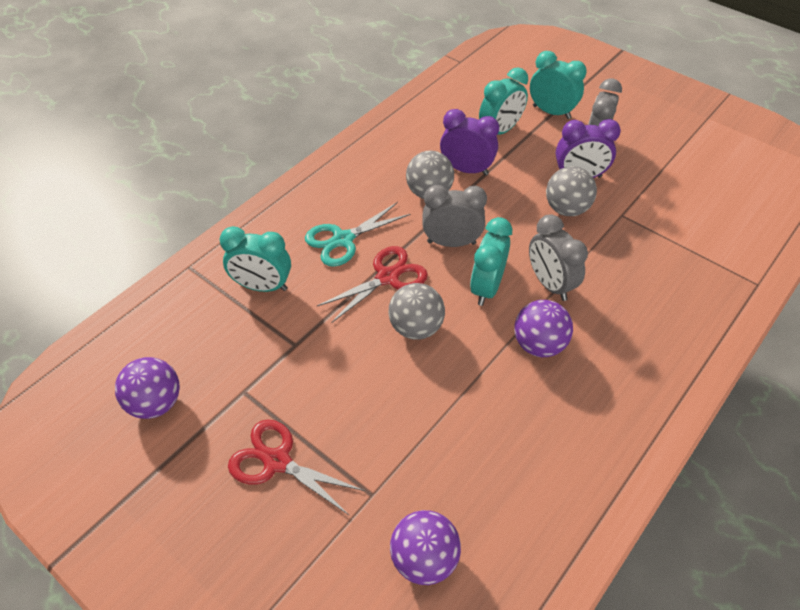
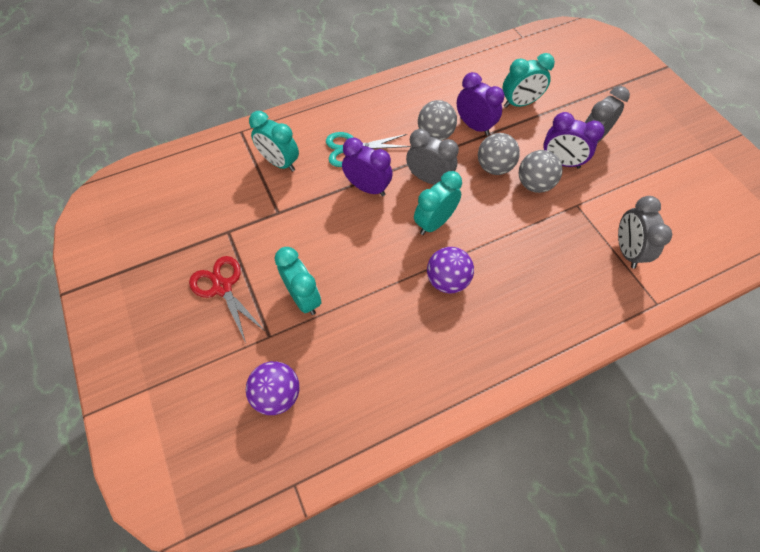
camera: 25 degrees right, 10 degrees up
purple ball [115,357,180,419] -> none
red scissors [317,246,428,323] -> purple clock [342,138,393,196]
grey ball [388,283,445,340] -> grey ball moved to [478,133,520,175]
grey clock [529,214,588,301] -> grey clock moved to [618,196,672,268]
turquoise clock [530,51,587,119] -> turquoise clock moved to [274,247,321,315]

